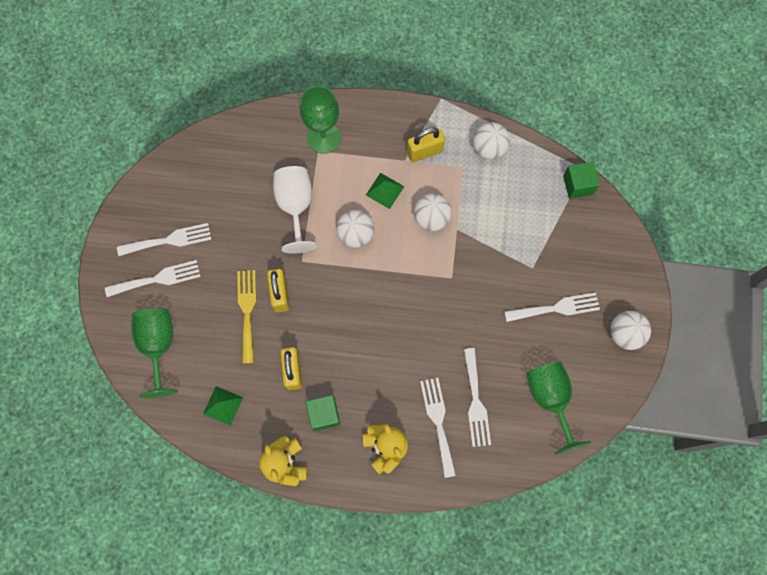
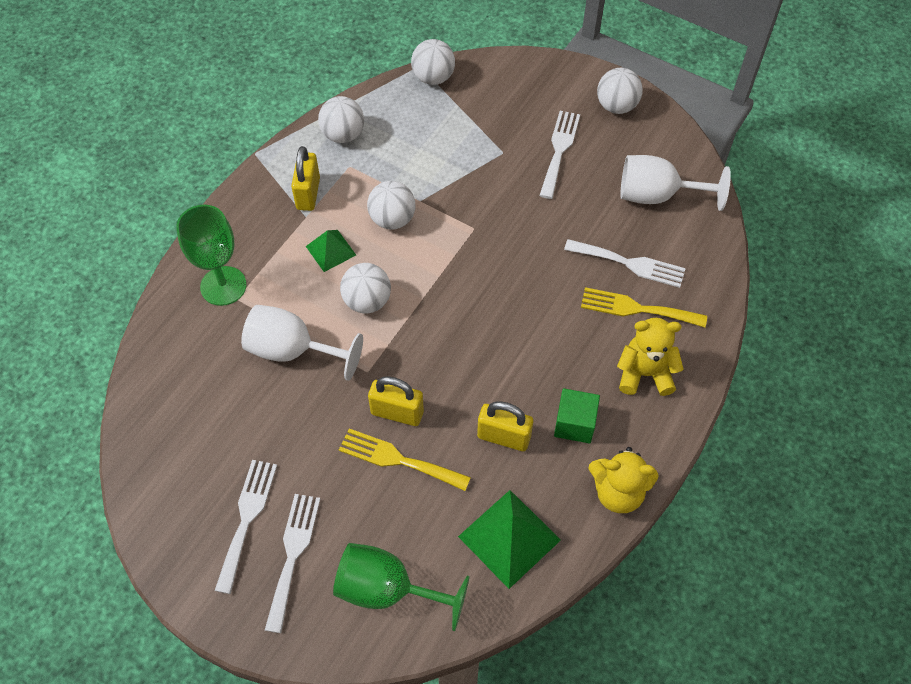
camera: 65 degrees left, 15 degrees down
green pyramid [203,386,243,426] -> green pyramid [458,490,561,589], size x1.68
white fork [420,378,456,478] -> yellow fork [581,287,707,327]
green goblet [526,361,591,454] -> white goblet [620,155,731,211]
green cube [563,162,600,199] -> white ball [411,39,455,85]

